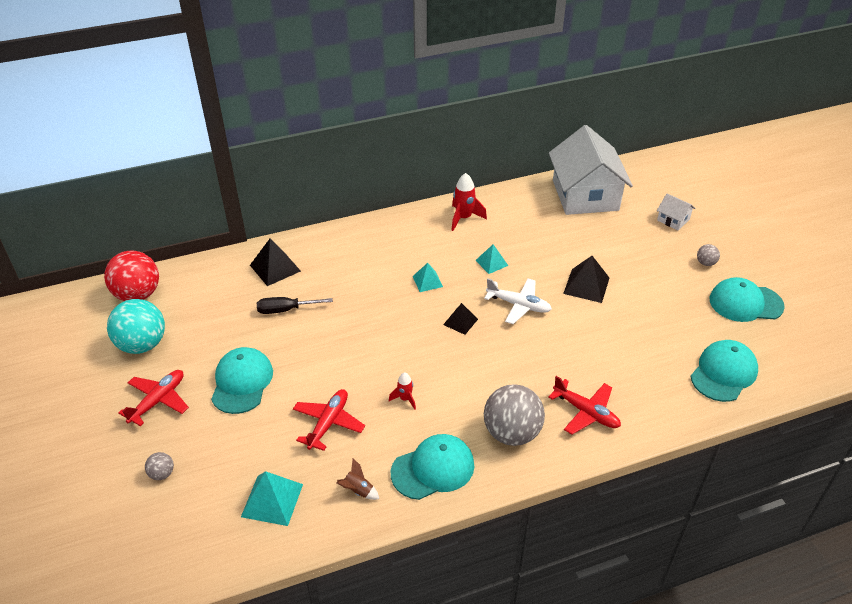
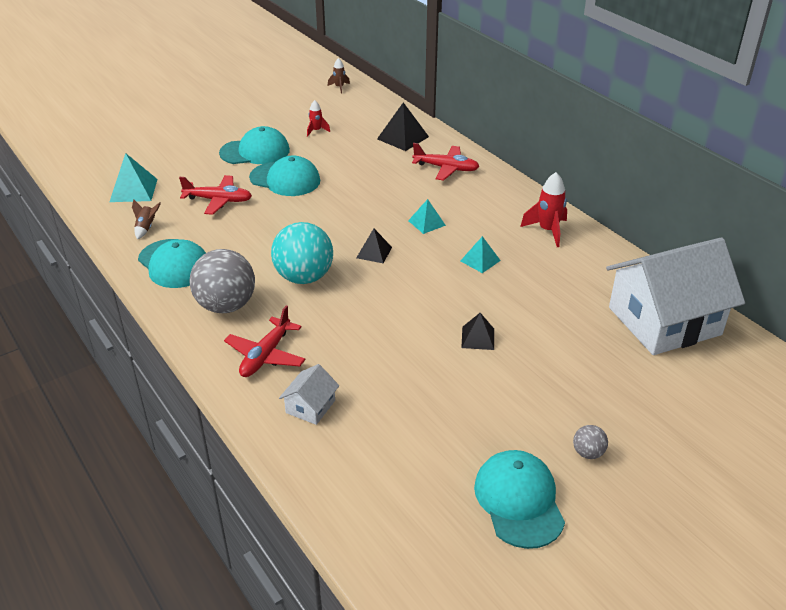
camera: 75 degrees right, 5 degrees down
red ball [104,251,159,301] -> brown rocket [328,58,350,93]
turquoise ball [107,299,165,354] -> turquoise ball moved to [271,222,333,284]
red plane [118,370,189,426] -> red plane moved to [412,143,480,181]
grey ball [145,452,174,480] -> none
black screwdriver [257,297,333,314] -> none
red rocket [389,373,416,410] -> red rocket moved to [307,100,330,137]
white plane [484,278,552,324] -> none
black pyramid [563,256,609,303] -> black pyramid [462,313,494,350], size x0.64
white house [657,194,696,230] -> white house moved to [279,364,339,425]
turquoise cap [691,340,758,402] -> turquoise cap moved to [249,156,320,196]

